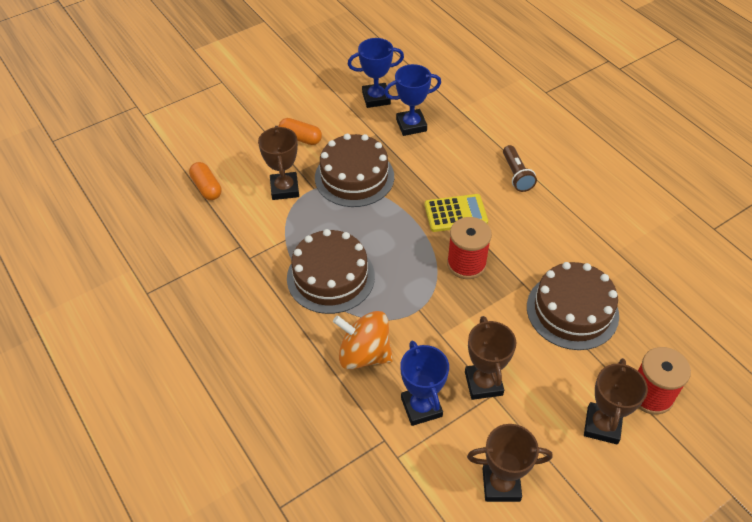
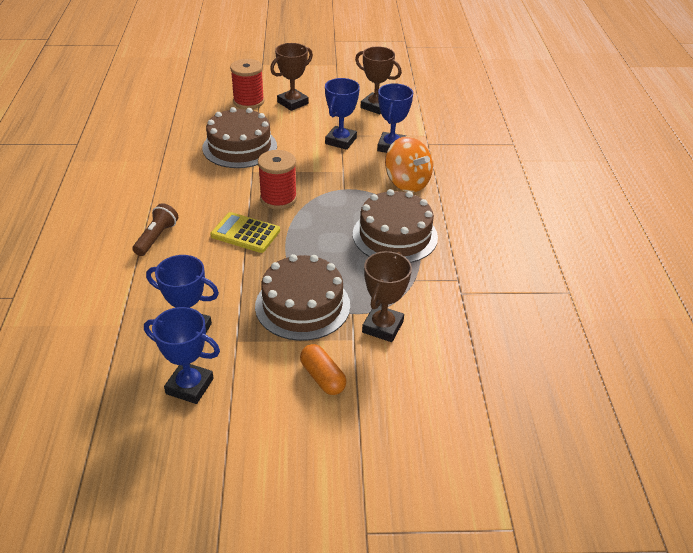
camera: 150 degrees left, 10 degrees down
orange capsule [189,162,221,200] -> none
brown trophy [465,316,516,400] -> blue trophy [325,78,360,150]

